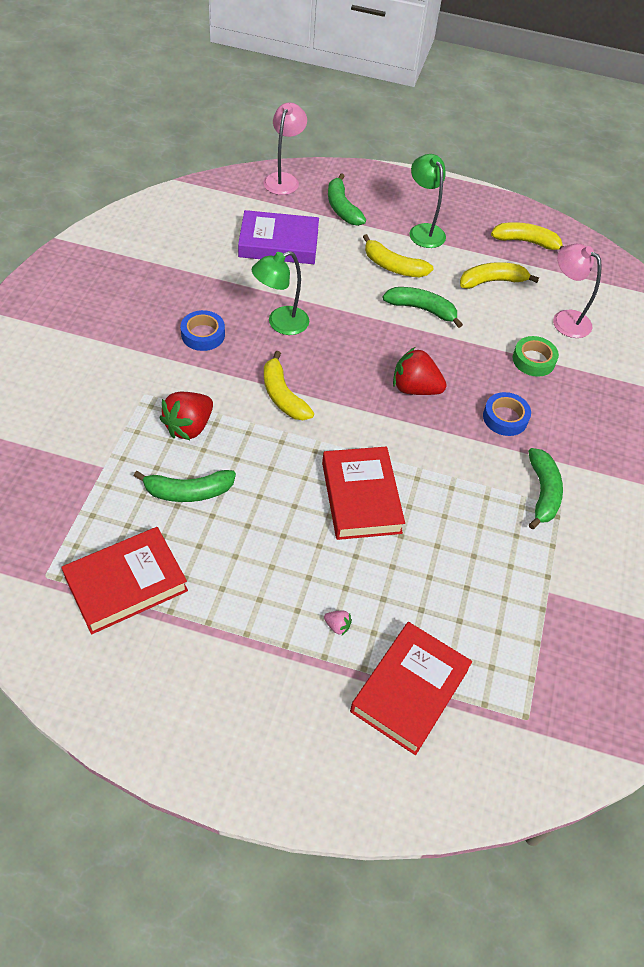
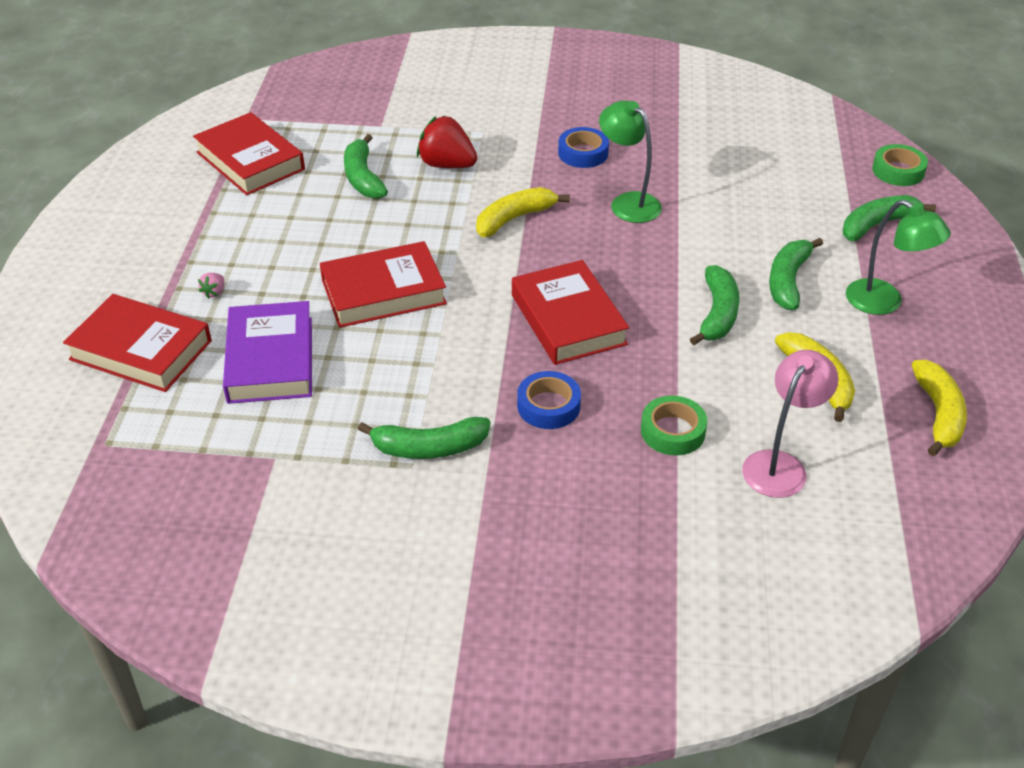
camera: 85 degrees right, 10 degrees down
purple book [238,210,319,264] -> purple book moved to [223,301,312,404]
pink lamp [263,102,307,195] -> green tape [872,144,928,186]
yellow banana [363,234,433,277] -> green banana [769,238,823,310]
red strawberry [393,347,447,395] -> red book [512,260,629,365]
green lamp [410,154,446,248] -> green lamp turned 75 degrees clockwise [846,200,951,315]

